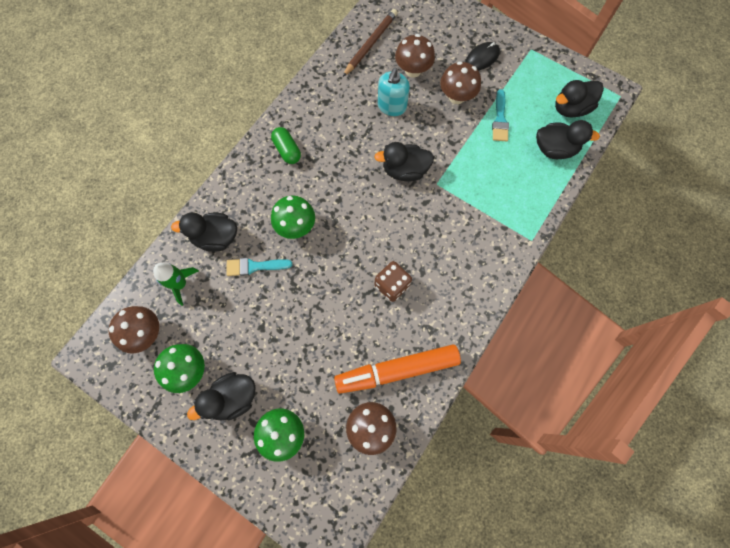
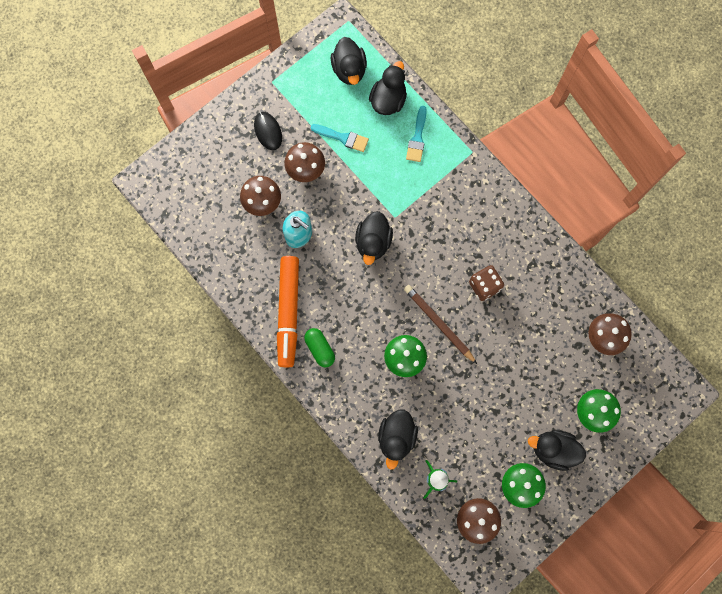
camera: 75 degrees left, 5 degrees up
black duck [187,372,256,421] -> black duck turned 120 degrees clockwise [528,430,586,471]
turquoise brush [227,258,292,276] -> turquoise brush moved to [406,106,427,162]
green capsule [271,127,301,164] -> green capsule turned 75 degrees clockwise [304,328,335,368]
orange marker [334,344,461,394] -> orange marker moved to [277,256,299,367]
brown pencil [343,9,398,77] -> brown pencil moved to [404,285,477,364]

